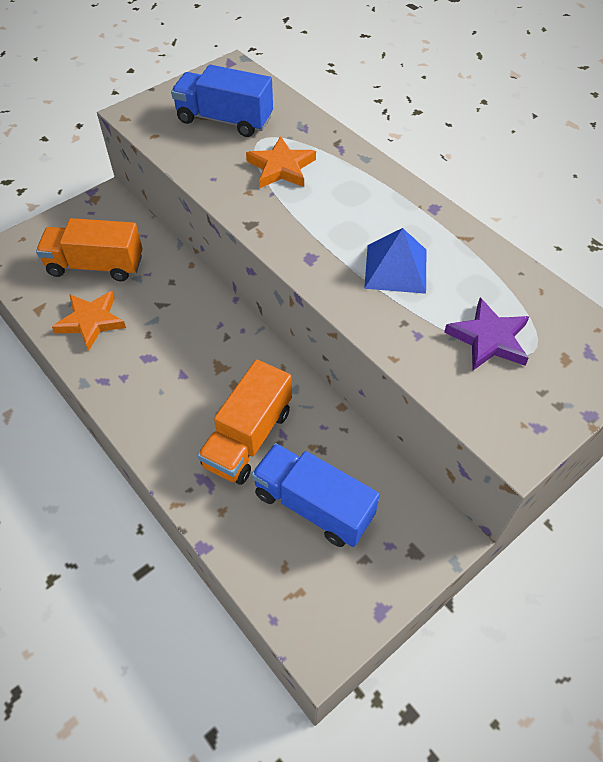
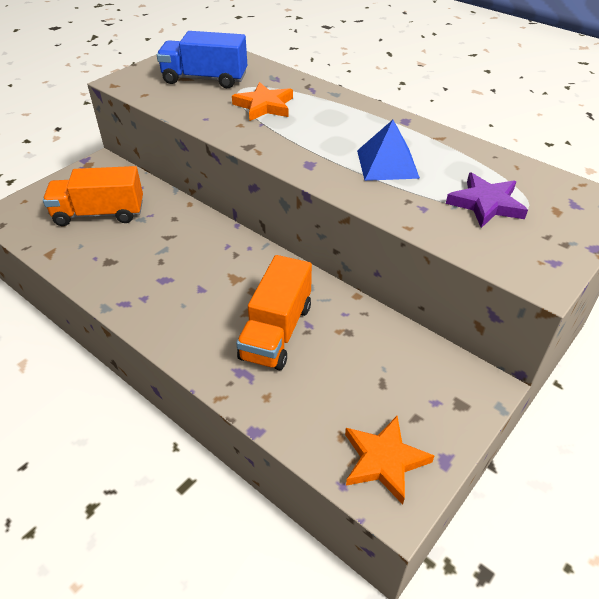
camera: 10 degrees left, 10 degrees down
orange star [52,291,126,351] -> orange star moved to [345,416,435,504]
blue truck [251,443,380,547] -> none

